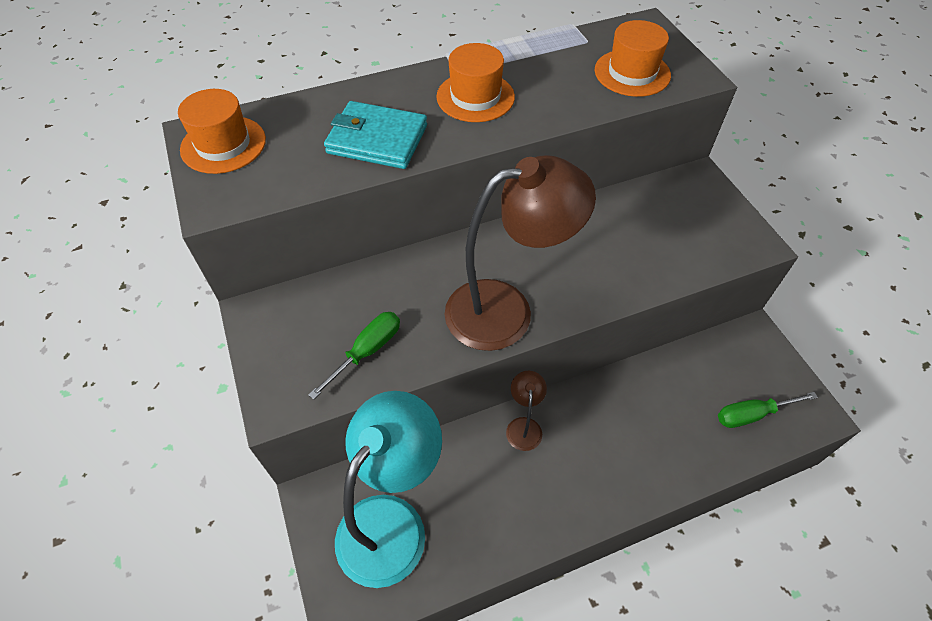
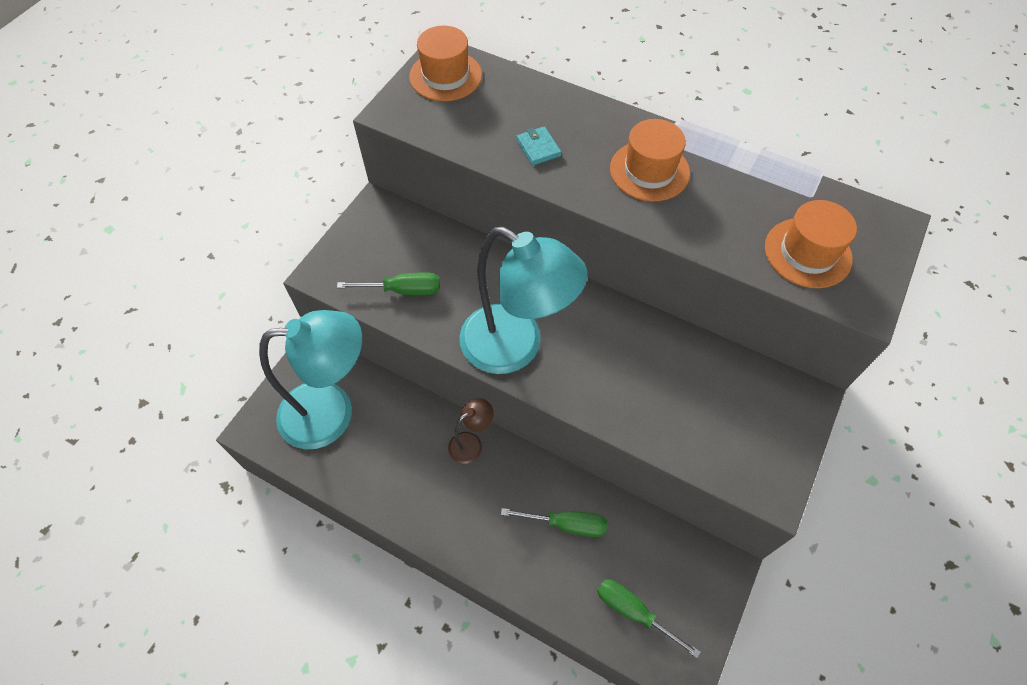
camera: 50 degrees right, 5 degrees up
turquoise wallet [324,101,427,169] -> turquoise wallet [516,126,561,166], size x0.50
brown lamp [445,155,596,351] -> turquoise lamp [460,227,588,374]
none -> green screwdriver [501,508,607,537]

